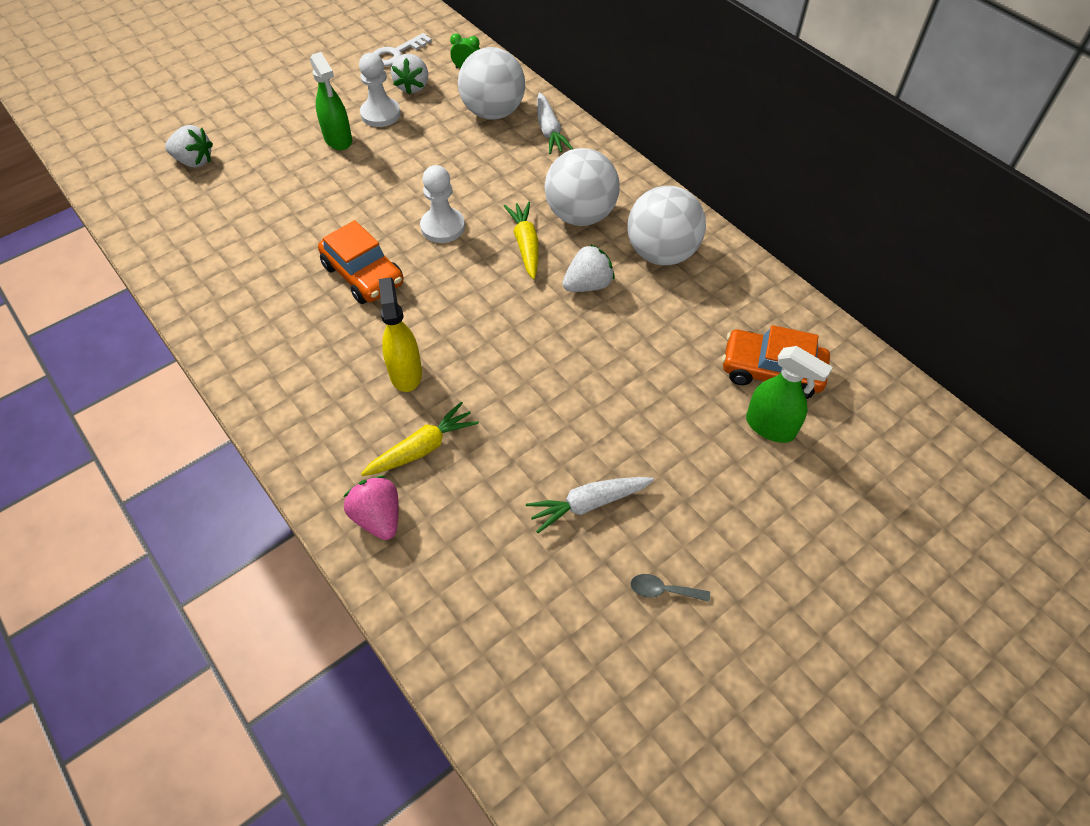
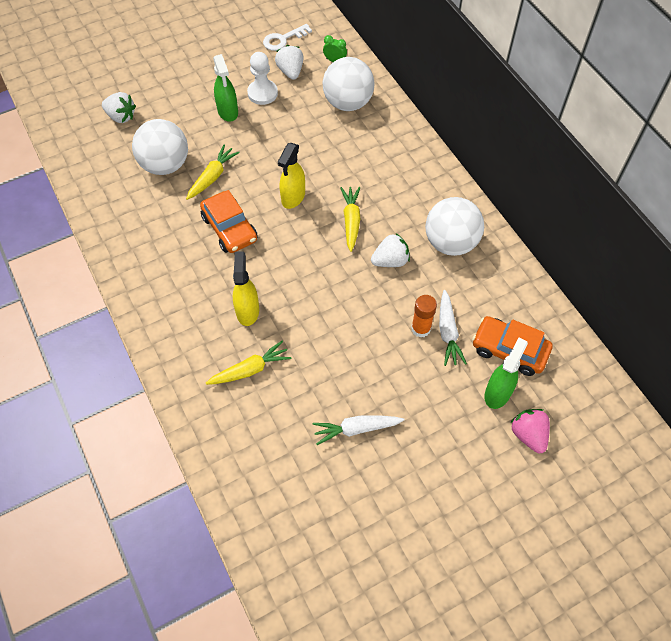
camera: 10 degrees right, 5 degrees up
pink strawberry [343,476,399,540] -> pink strawberry moved to [510,409,550,453]
white strawberry [391,54,428,95] -> white strawberry turned 150 degrees clockwise [275,45,304,80]
white pawn [420,165,465,243] -> yellow spray bottle [278,143,305,209]
white carrot [537,93,573,154] -> white carrot moved to [439,290,467,366]
white ball [544,148,620,226] -> white ball moved to [132,119,188,175]
grey spoon [630,574,710,602] -> none
green spray bottle [746,346,833,443] -> green spray bottle turned 105 degrees counterclockwise [484,338,528,409]
none -> yellow carrot [186,144,240,200]
none -> orange glue stick [411,295,437,338]

